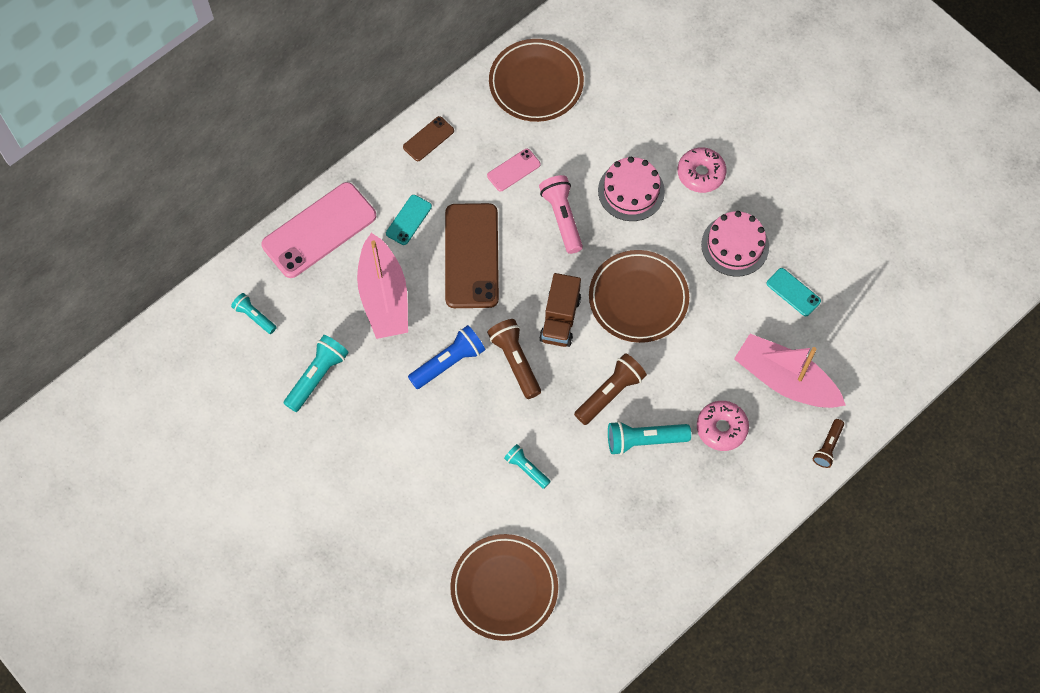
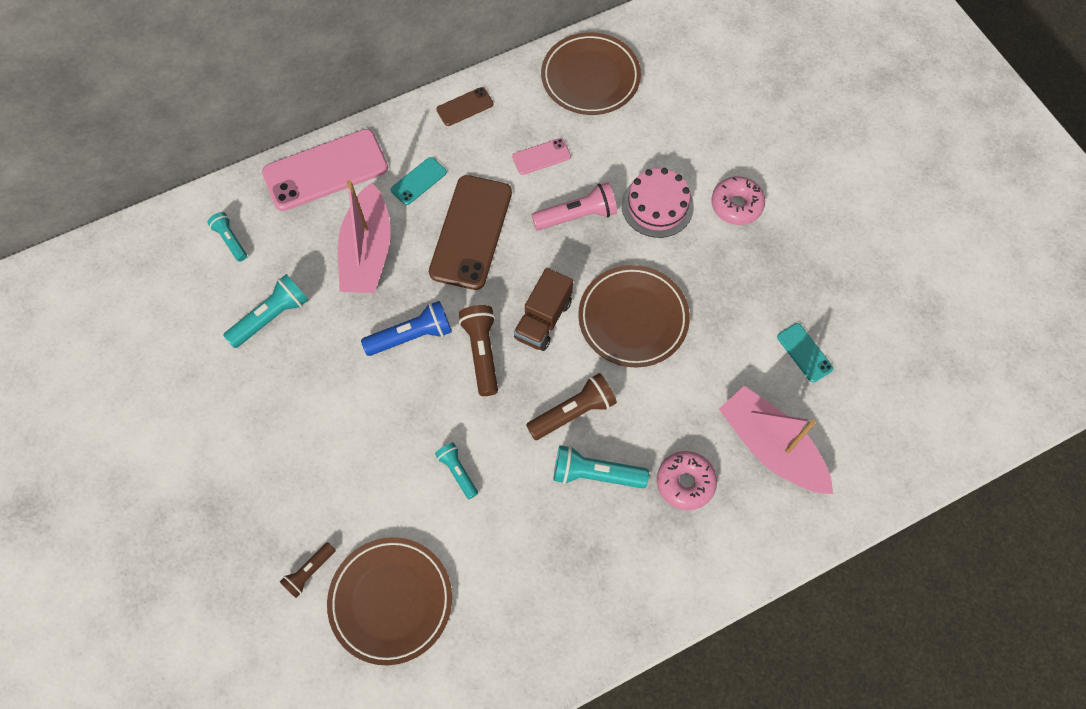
camera: 15 degrees right, 0 degrees up
pink flashlight [539,175,583,254] -> pink flashlight turned 75 degrees clockwise [531,182,617,230]
pink cake [701,211,769,277] -> none
brown flashlight [813,419,844,468] -> brown flashlight moved to [280,542,336,598]

